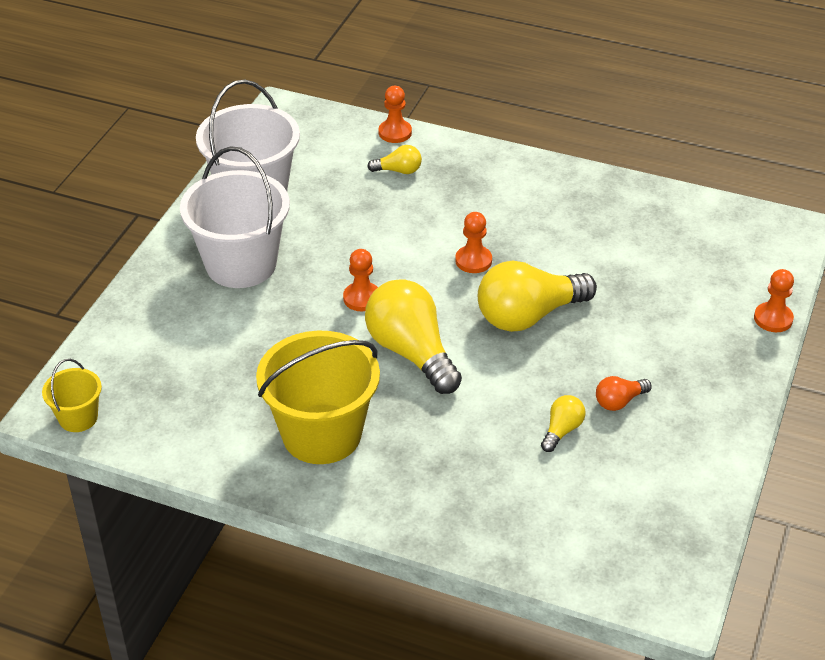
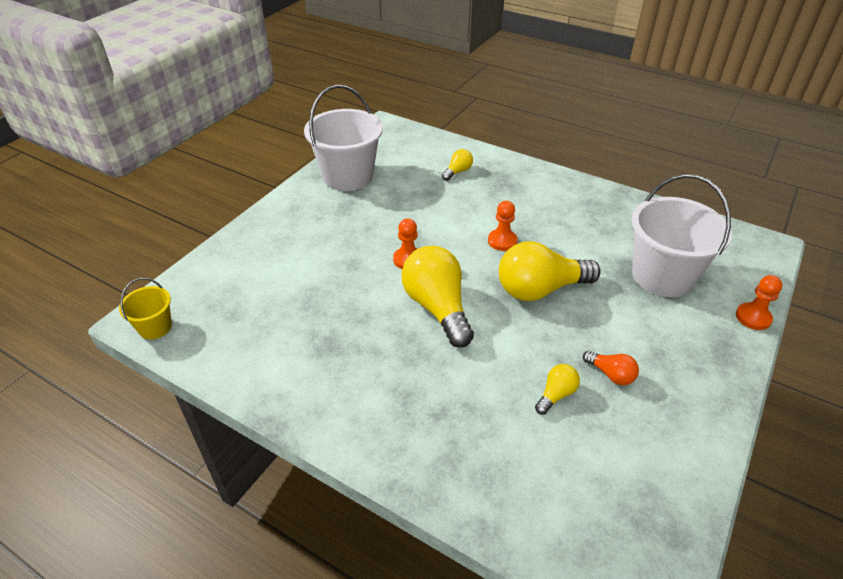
camera: 10 degrees right, 0 degrees up
white bucket [180,146,290,288] -> white bucket moved to [631,174,732,297]
yellow bucket [256,331,380,464] -> none
yellow light bulb [367,145,422,174] -> yellow light bulb turned 60 degrees counterclockwise [442,149,473,181]
orange pawn [379,86,412,143] -> none
orange light bulb [596,376,652,411] -> orange light bulb turned 120 degrees counterclockwise [583,351,639,385]

